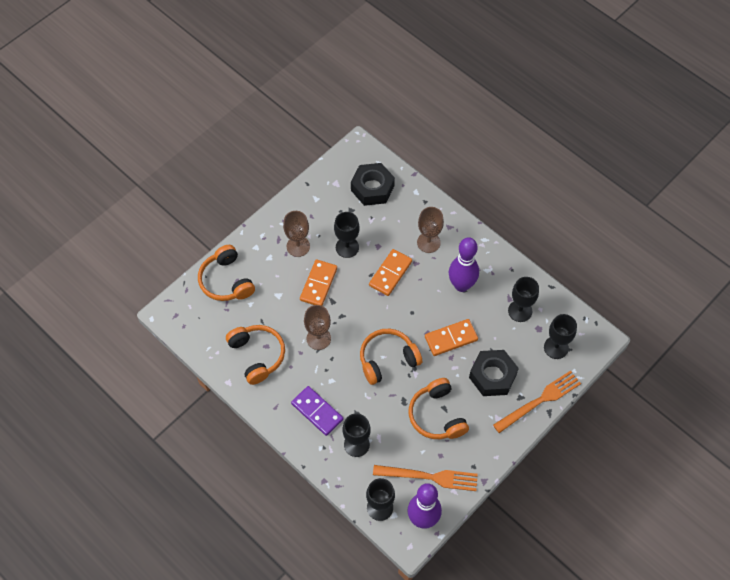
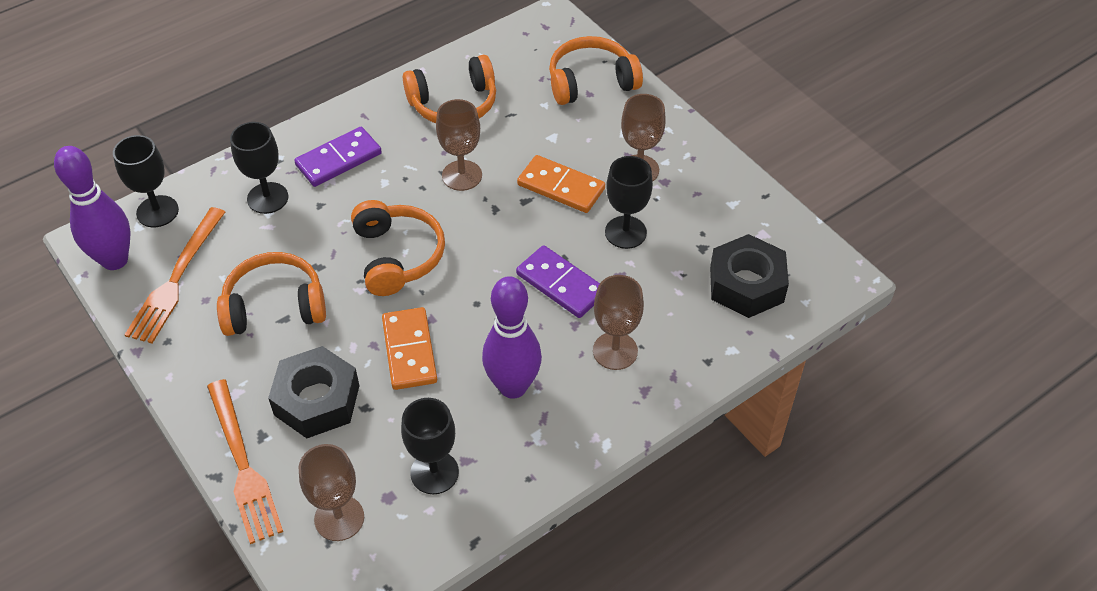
camera: 100 degrees right, 10 degrees down
orange domino [369,249,412,296] -> purple domino [516,245,600,318]
black goblet [544,314,577,359] -> brown goblet [298,444,364,541]

